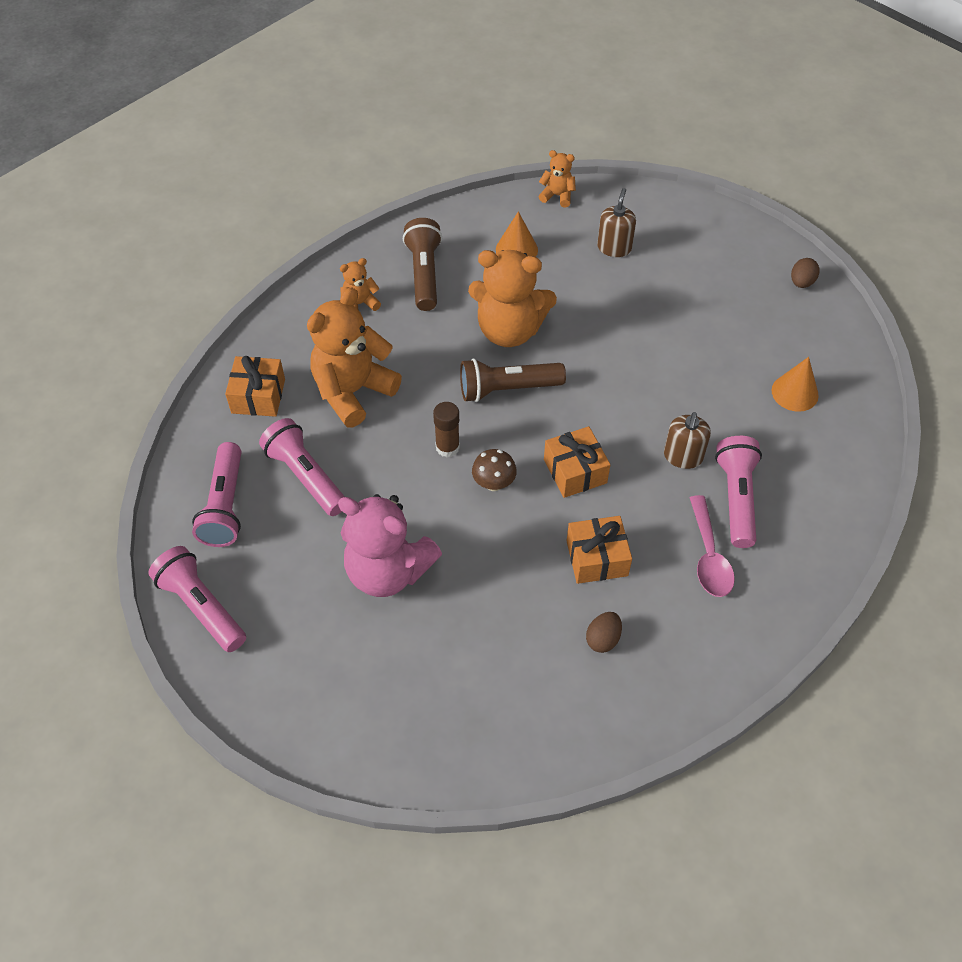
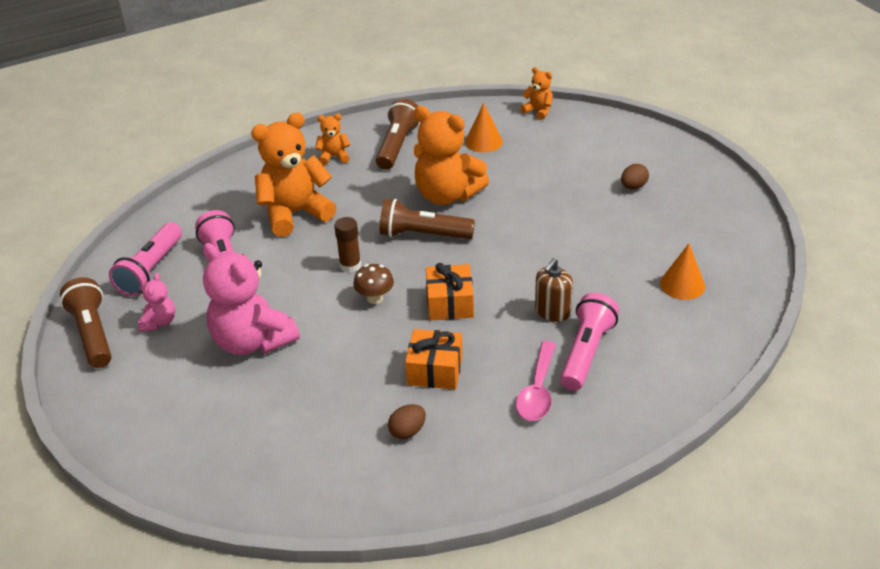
camera: 20 degrees right, 15 degrees down
pink flashlight [149,546,246,652] -> brown flashlight [60,277,111,368]
orange gift [225,356,285,417] -> none
brown soap dispenser [597,188,636,257] -> none
brown egg [791,258,819,288] -> brown egg moved to [621,164,649,189]
none -> pink teddy bear [138,273,175,332]

